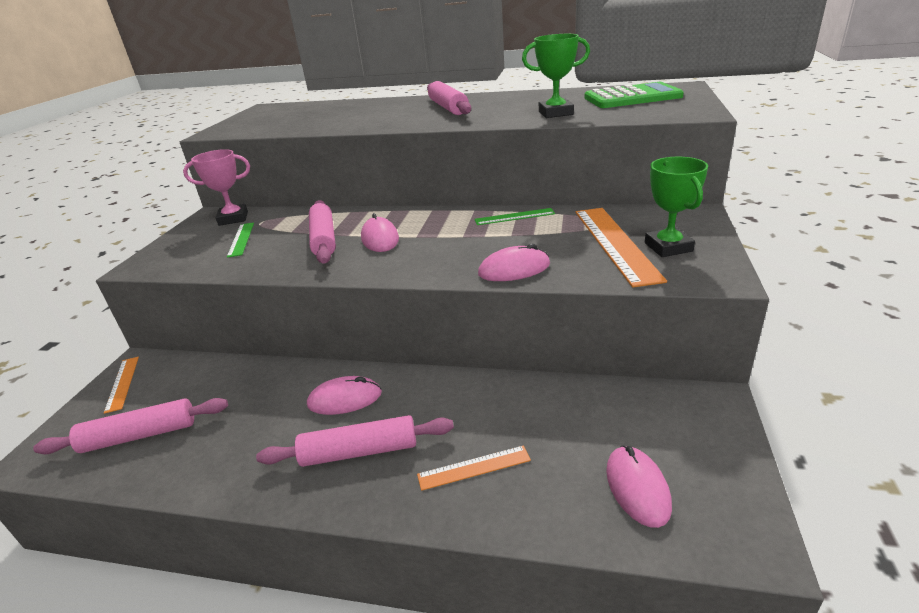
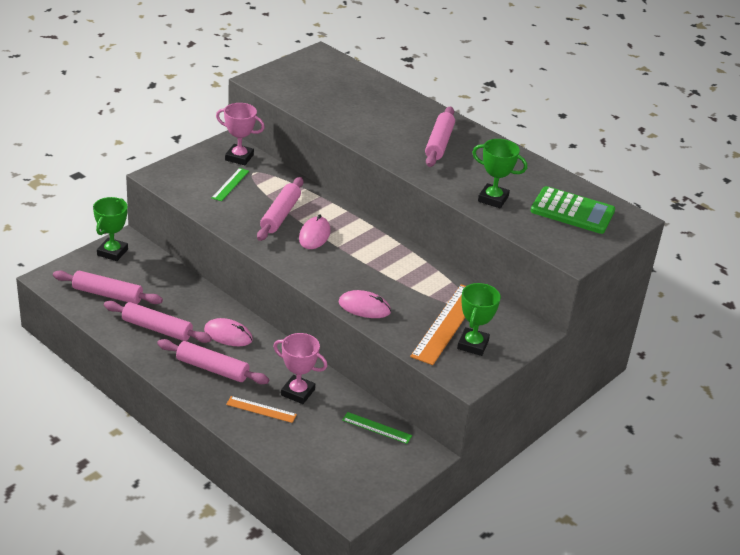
camera: 25 degrees right, 5 degrees up
orange ruler [104,357,139,414] -> green trophy [93,197,128,261]
green ruler [475,208,555,225] -> green ruler moved to [342,412,412,444]
pink mouse [606,446,672,528] -> none
none -> pink rolling pin [104,301,212,343]
none -> pink trophy [273,333,327,404]

